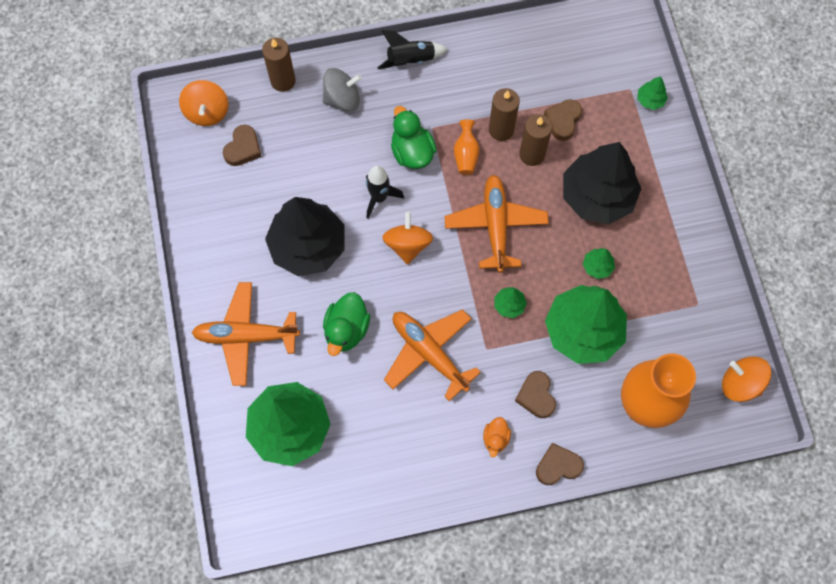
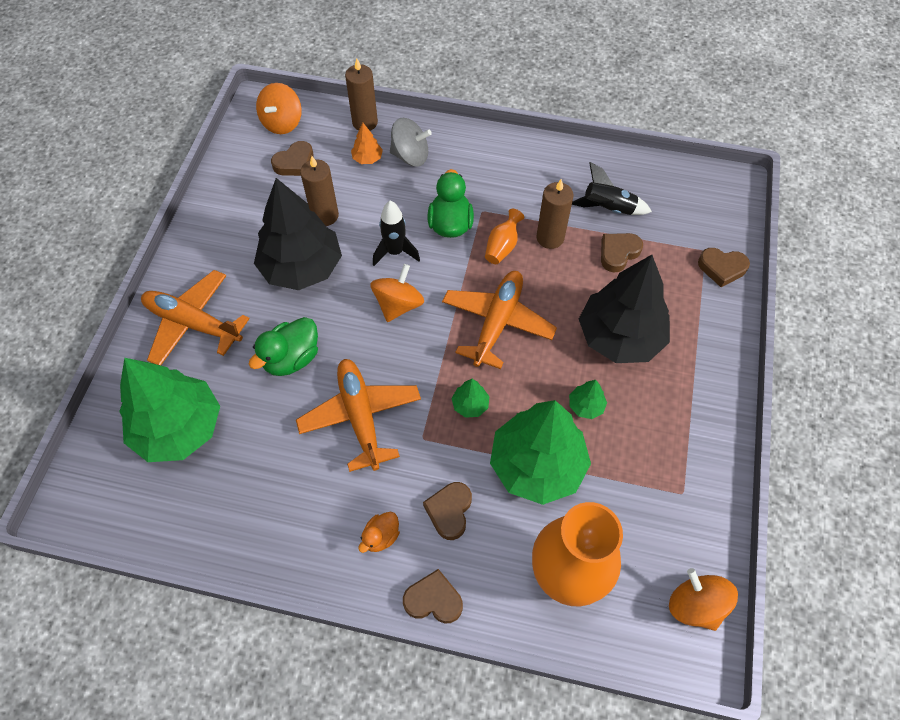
camera: 25 degrees right, 10 degrees down
black rocket [377,30,448,69] -> black rocket moved to [572,162,652,215]
brown candle [519,114,552,166] -> brown candle moved to [300,156,339,226]
green tree [637,76,668,110] -> brown heart [698,248,750,287]
none -> orange tree [351,123,383,164]

